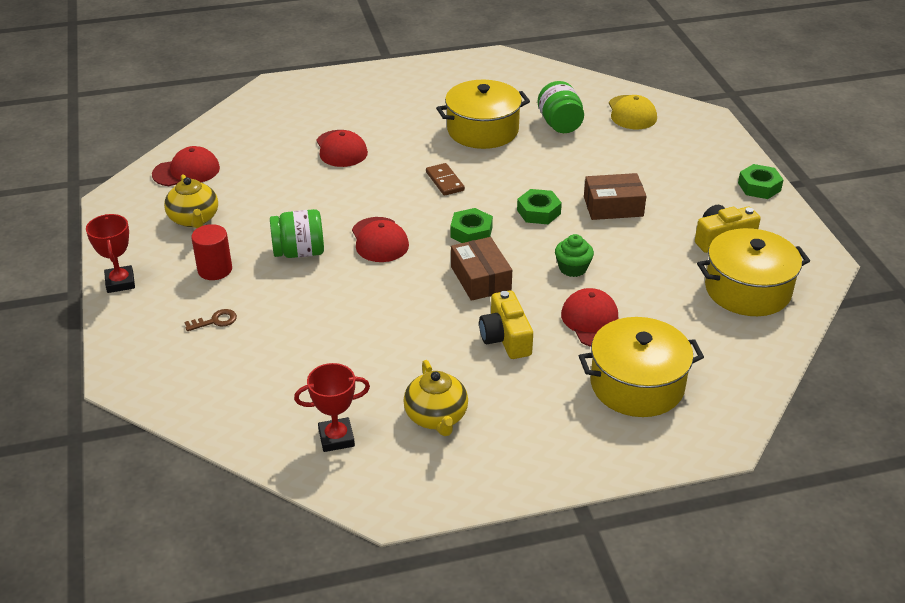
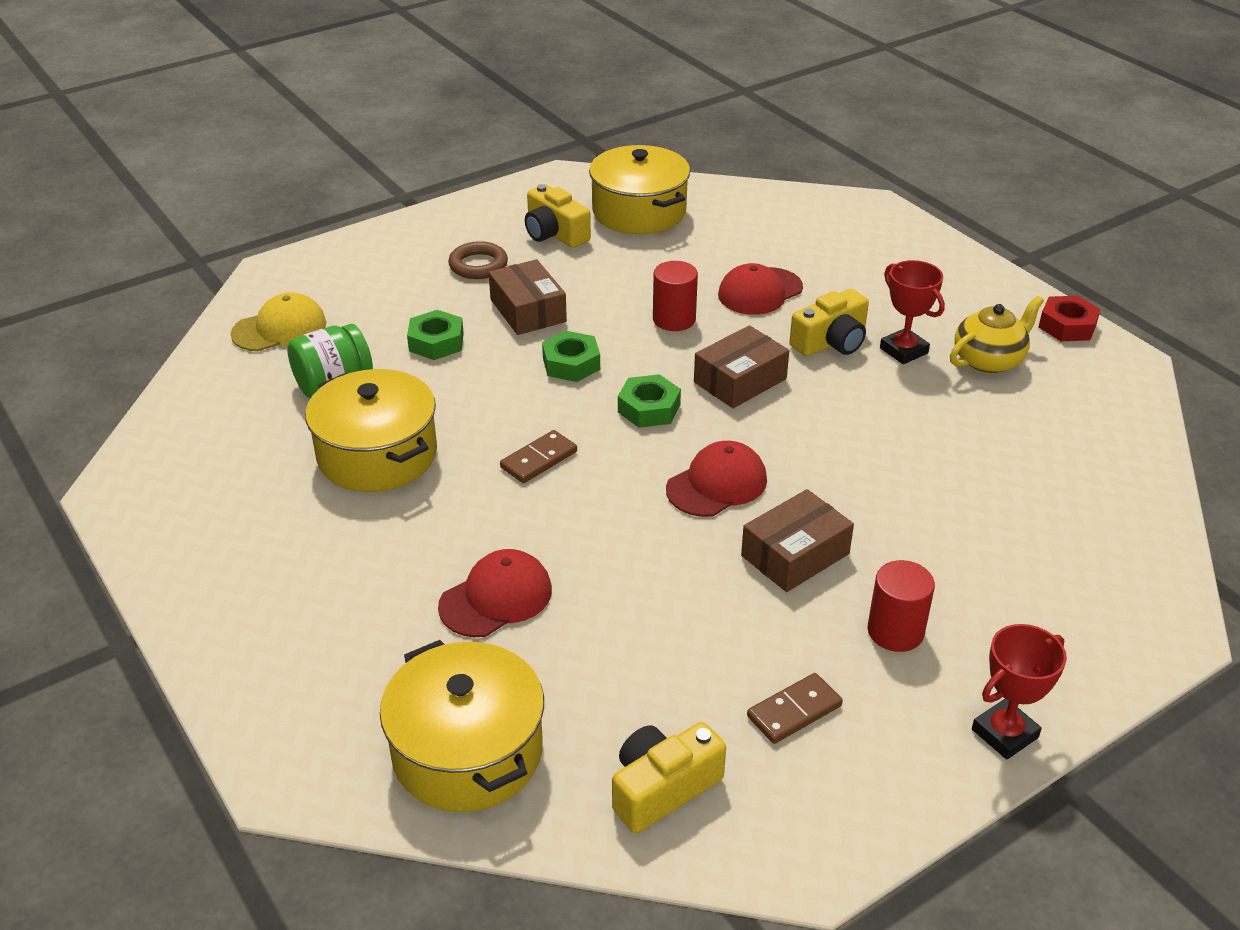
camera: 110 degrees left, 0 degrees up
red cap [152,146,220,186] -> yellow camera [612,722,726,833]
yellow teapot [164,174,218,228] -> brown domino [747,673,843,744]
brown key [184,309,237,331] -> none
green jar [270,209,324,258] -> brown box [741,489,854,592]
red trophy [294,363,370,452] -> red trophy moved to [880,260,945,364]
green cupcake [555,234,594,277] -> red cylinder [653,261,698,331]
yellow pot [579,317,704,417] -> yellow pot moved to [380,640,544,812]
green nut [738,164,784,199] -> green nut moved to [407,310,464,360]
none -> brown ring [448,241,508,279]
none -> red nut [1038,296,1101,341]

